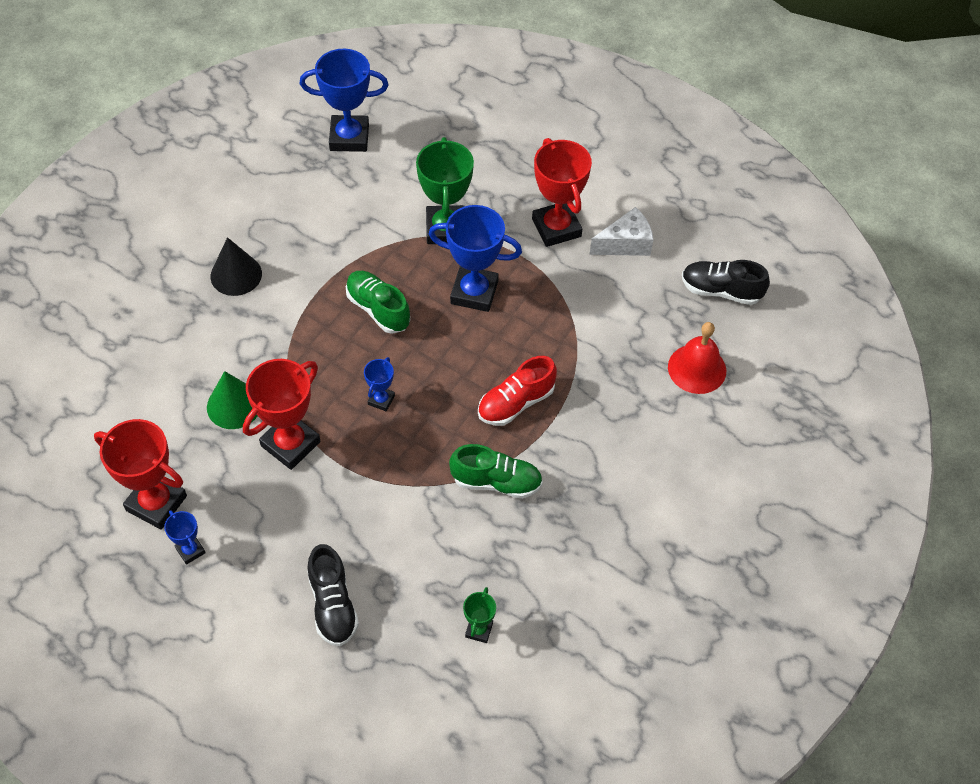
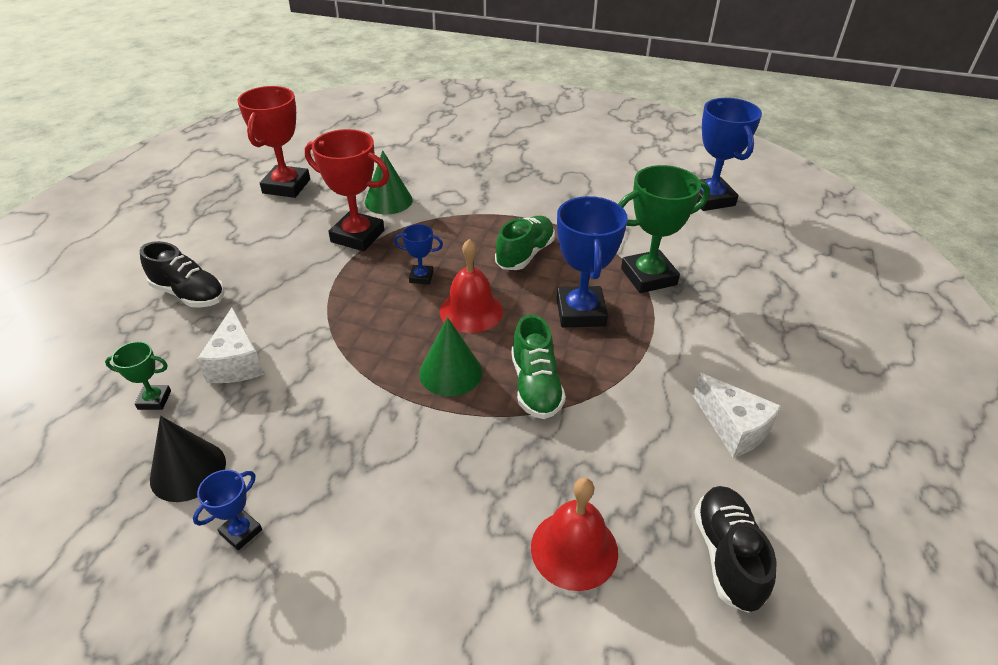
camera: 75 degrees right, 15 degrees down
blue trophy [164,510,206,565] -> blue trophy moved to [193,470,262,551]
black cone [211,237,262,296] -> black cone moved to [150,416,226,502]
black shoe [308,544,359,646] -> black shoe turned 120 degrees counterclockwise [140,241,225,307]
green shoe [449,444,543,499] -> green shoe moved to [511,314,566,419]
red shoe [478,356,557,426] -> green cone [419,317,482,396]
red trophy [532,138,592,247] -> none
none -> white cheese [197,308,264,383]
none -> red bell [439,239,503,333]

